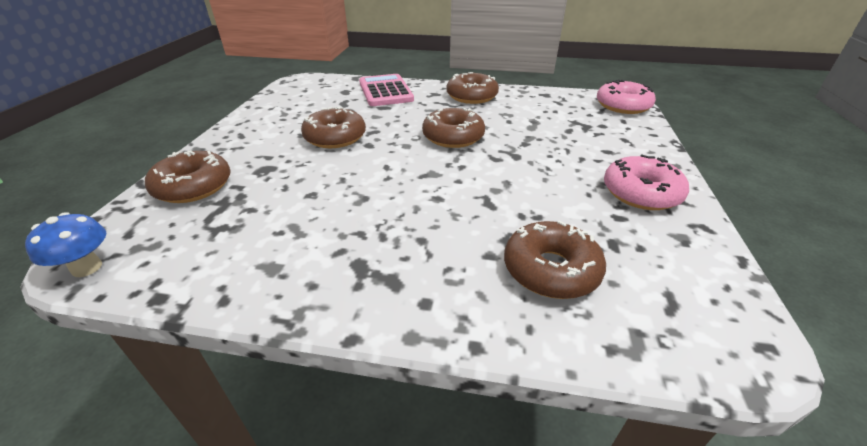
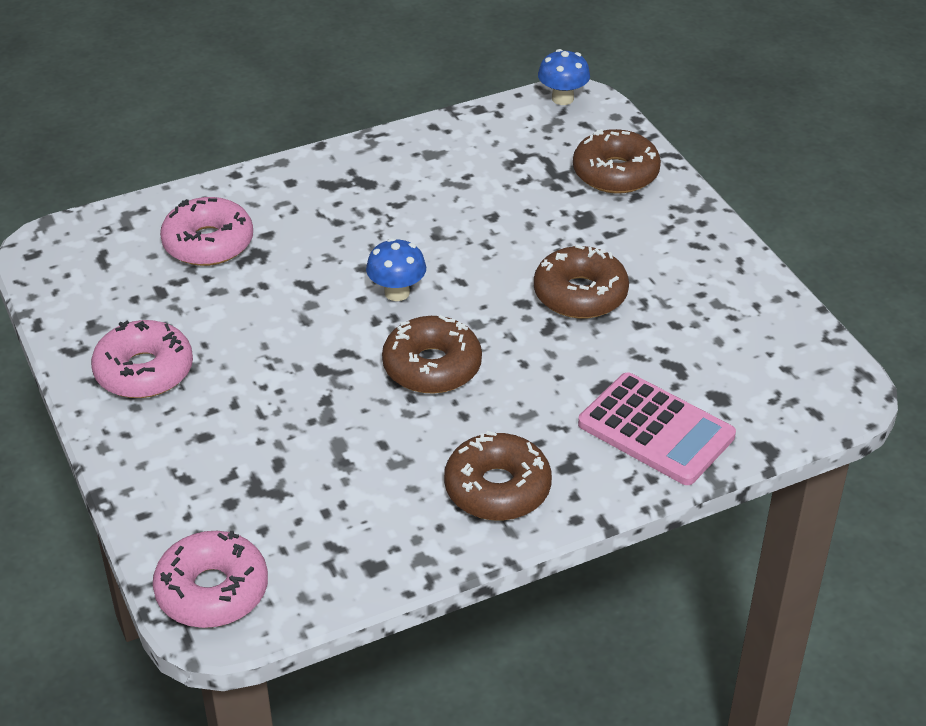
camera: 145 degrees right, 5 degrees up
brown donut [504,221,606,299] -> pink donut [160,197,253,266]
none -> blue mushroom [366,238,426,301]

